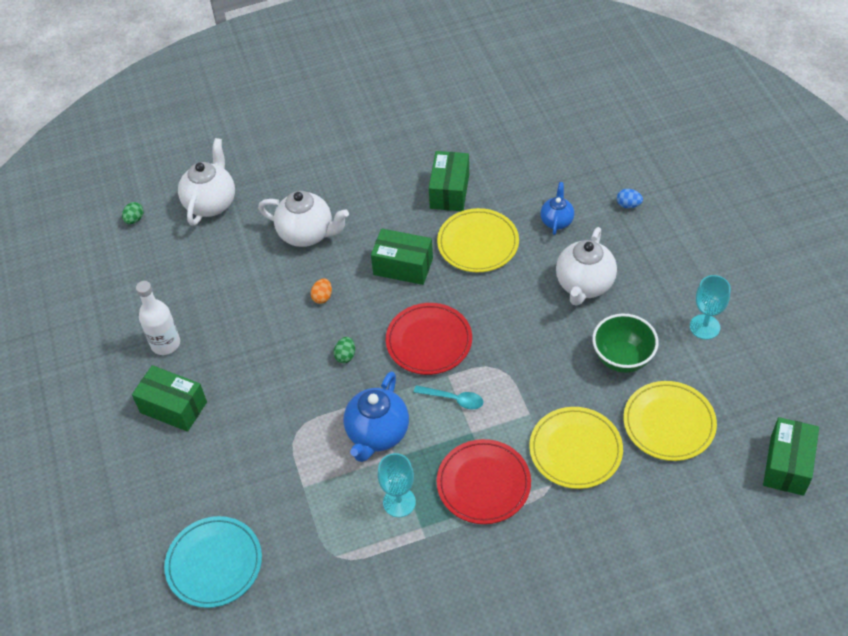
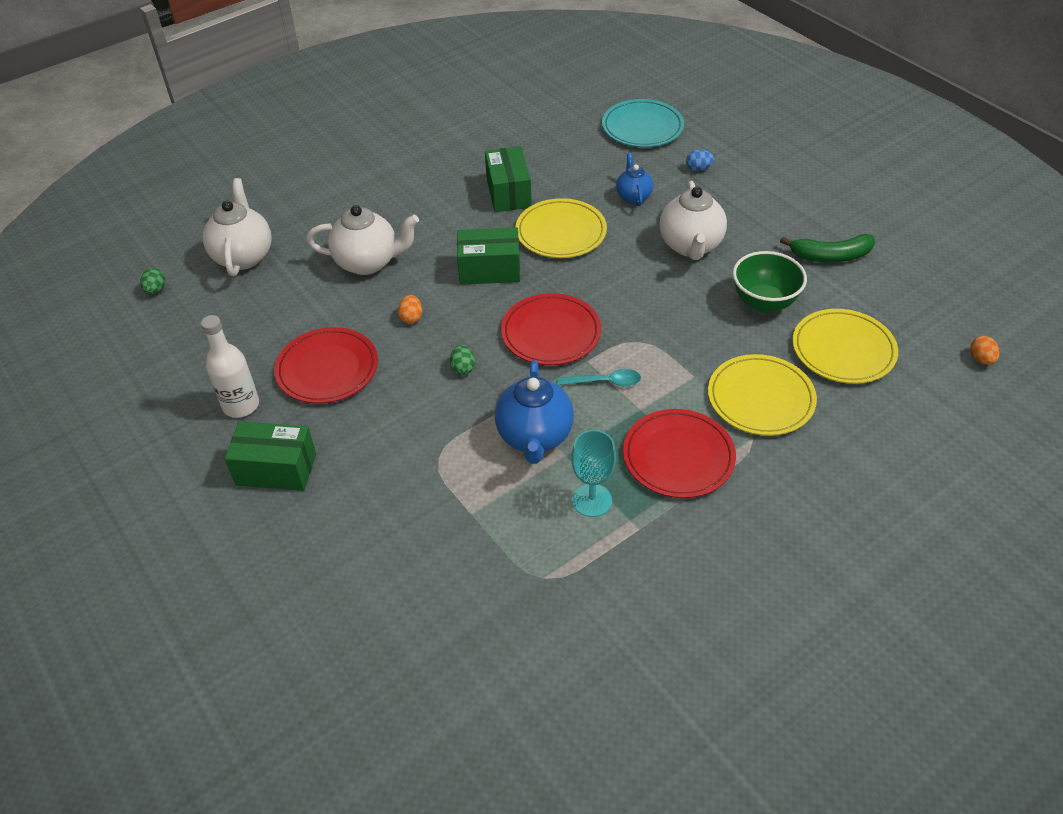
camera: 20 degrees left, 5 degrees down
turquoise plate [164,516,262,608] -> turquoise plate moved to [602,99,684,147]
turquoise goblet [690,275,731,339] -> green banana [780,234,875,263]
green box [763,417,819,496] -> orange egg [970,336,999,365]
none -> red plate [274,327,378,404]

